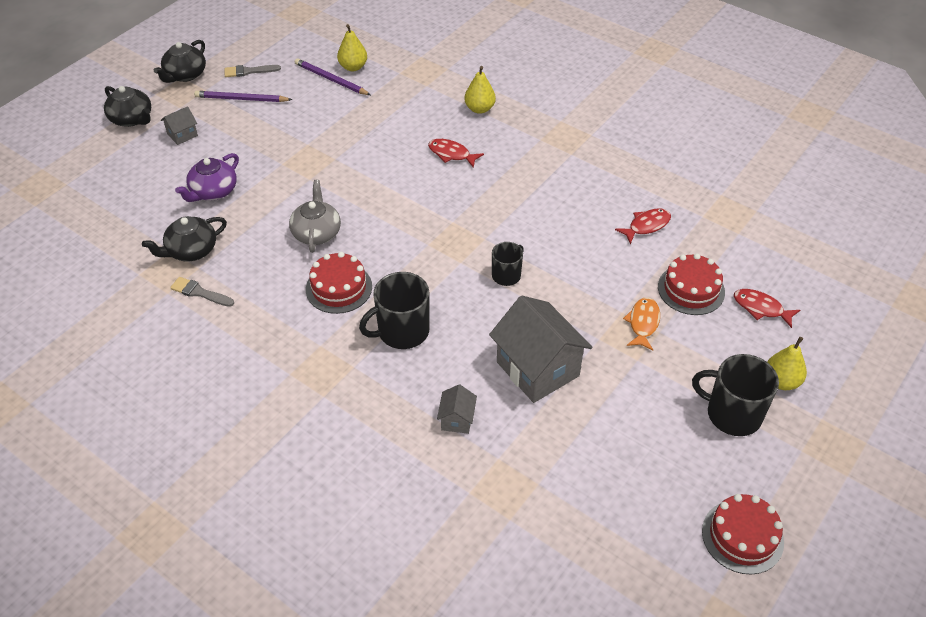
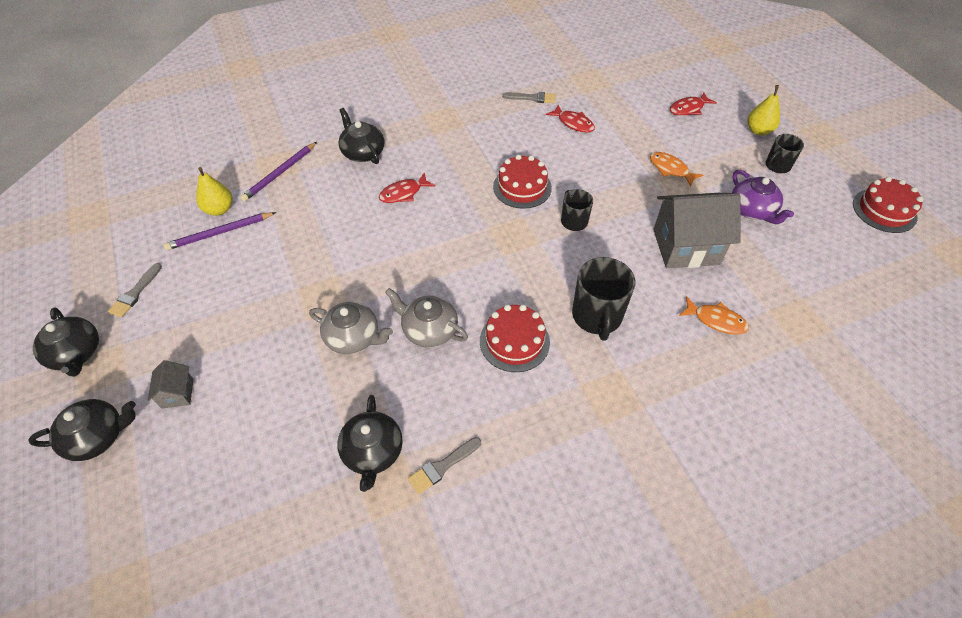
camera: 60 degrees left, 5 degrees up
purple teapot [175,153,239,202] -> purple teapot moved to [732,170,794,224]
purple pencil [194,91,293,102] -> purple pencil moved to [240,142,317,202]
grey house [437,385,477,434] -> orange fish [679,296,749,334]
yellow pear [464,66,496,114] -> black teapot [338,108,384,164]
red fish [615,208,671,244] -> red fish turned 135 degrees clockwise [546,105,595,133]
red cake [658,253,725,315] -> red cake moved to [493,155,552,209]
black mug [692,354,779,436] -> black mug [766,134,804,173], size x0.60
none -> grey teapot [309,302,393,354]
none -> grey brush [502,92,556,103]

